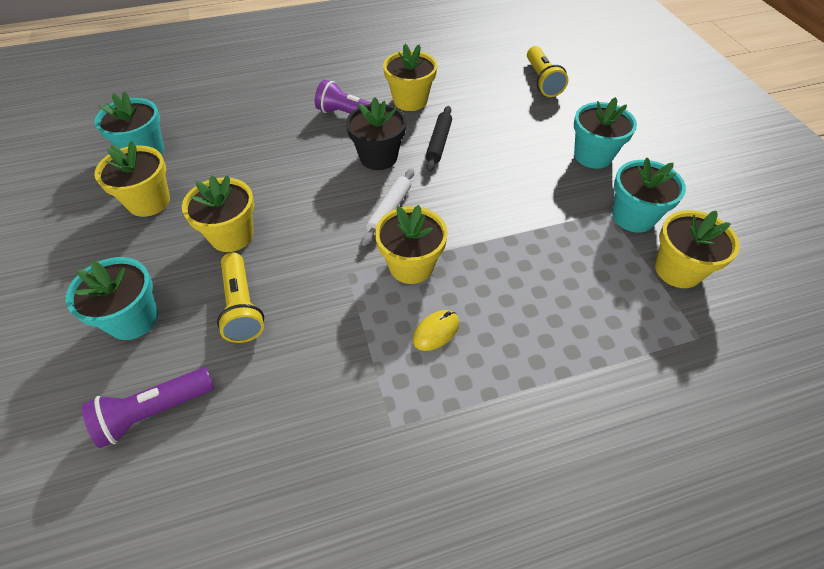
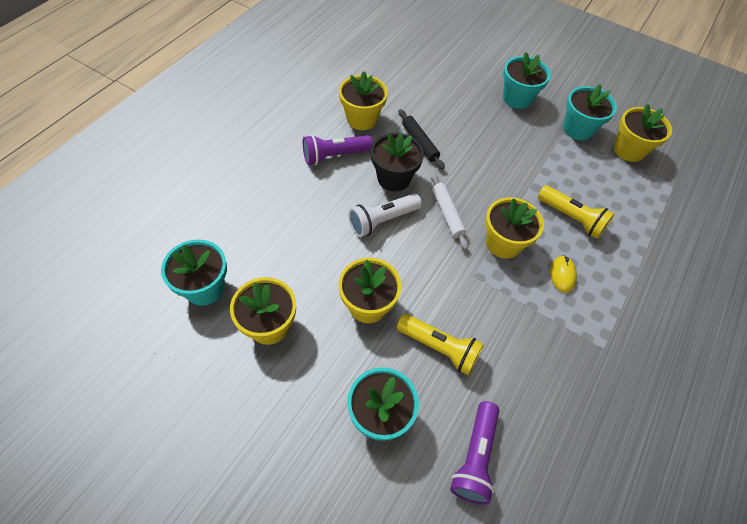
camera: 45 degrees left, 5 degrees up
yellow flashlight [527,46,568,97] -> yellow flashlight moved to [538,185,615,239]
none -> white flashlight [348,193,422,237]

